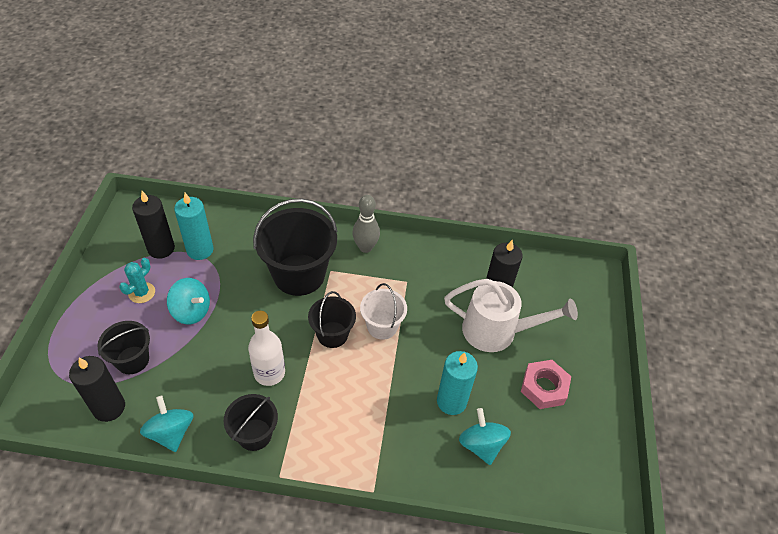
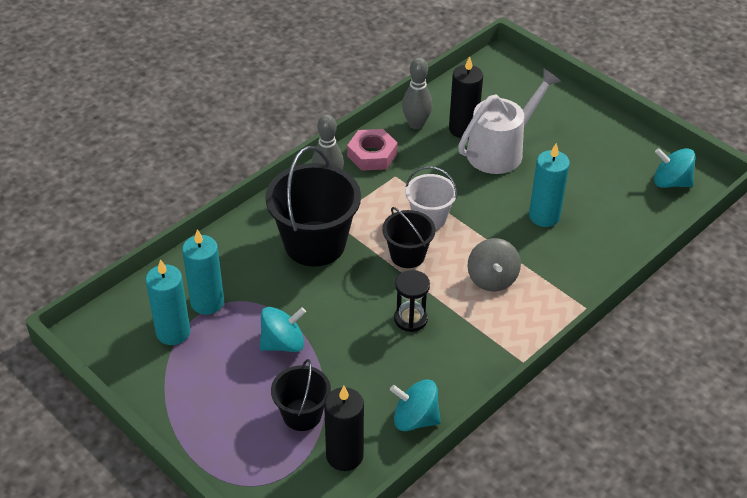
camera: 50 degrees left, 5 degrees down
turquoise cactus [119,258,155,303] -> none
black candle [132,191,175,259] -> turquoise candle [146,259,190,345]
black bucket [224,394,278,451] -> none
white bottle [248,311,285,386] -> black hourglass [394,270,430,332]
turquoise spinning top [459,408,511,465] -> turquoise spinning top moved to [654,148,696,188]
pink nut [521,360,571,409] -> pink nut moved to [347,129,398,171]
none -> grey bowling pin [402,58,433,129]
none -> grey spinning top [467,238,521,292]

